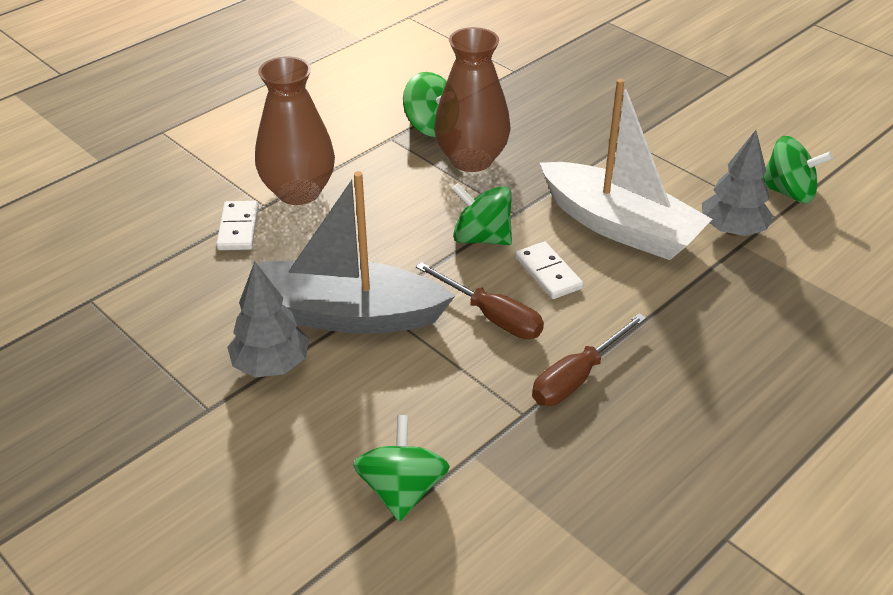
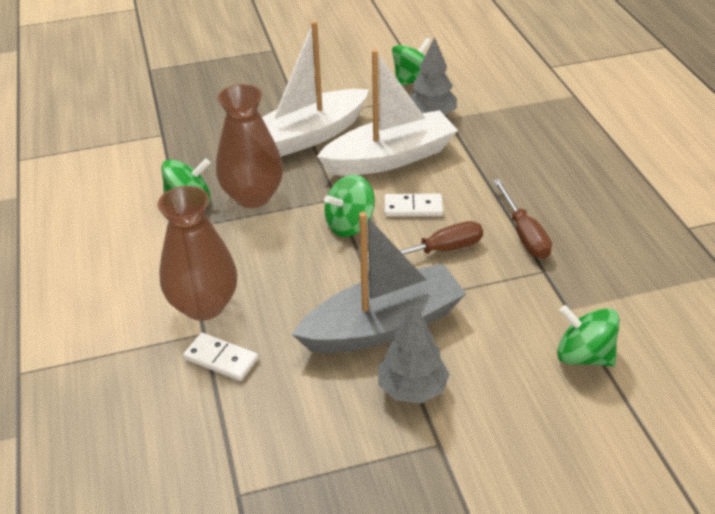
camera: 60 degrees left, 0 degrees up
grey boat [258,171,455,333] -> grey boat turned 150 degrees counterclockwise [292,212,466,353]
none -> white boat [262,21,369,157]

